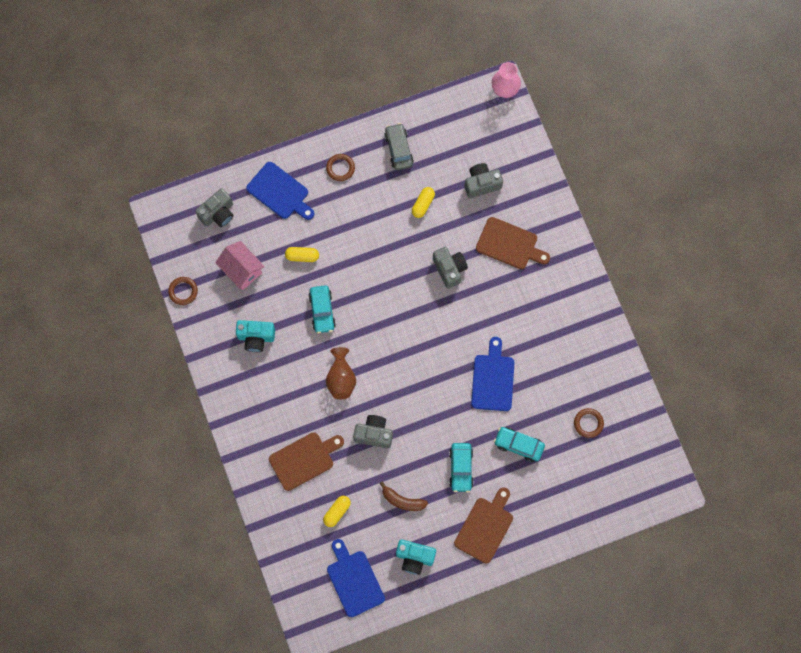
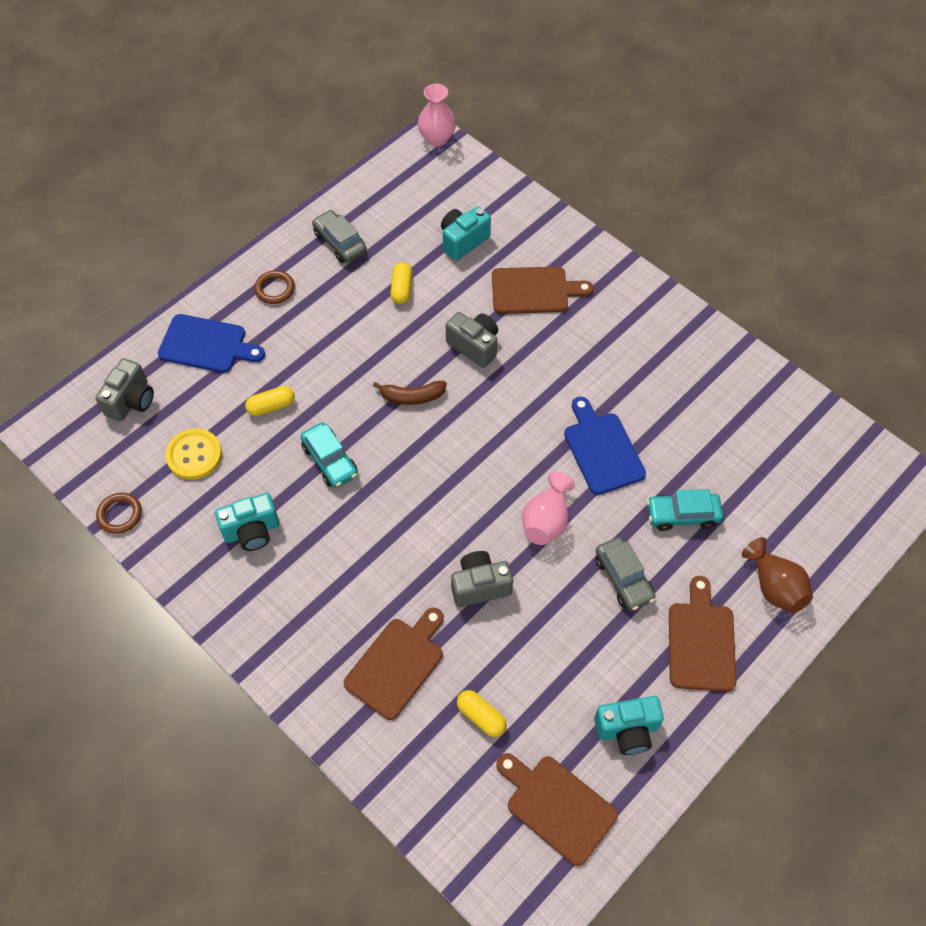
camera: 25 degrees left, 15 degrees down
pink house [215,241,265,290] -> yellow button [165,429,222,480]
yellow capsule [323,496,351,527] -> yellow capsule turned 60 degrees counterclockwise [457,690,506,737]
brown vase [326,347,356,399] -> brown vase moved to [742,537,813,613]
blue cutting board [327,539,385,617] -> brown cutting board [496,753,618,866]
brown banana [380,481,428,511] -> brown banana moved to [373,381,447,405]
turquoise car [449,443,474,492] -> grey car [596,537,656,611]
grey camera [464,163,503,198] -> turquoise camera [441,206,491,260]
brown ring [574,408,604,438] -> none
none -> pink vase [522,472,575,545]

